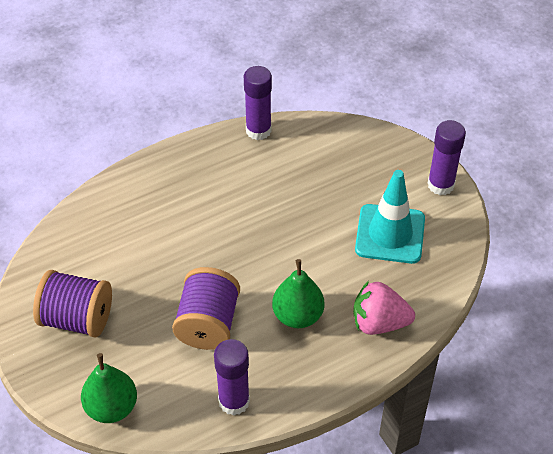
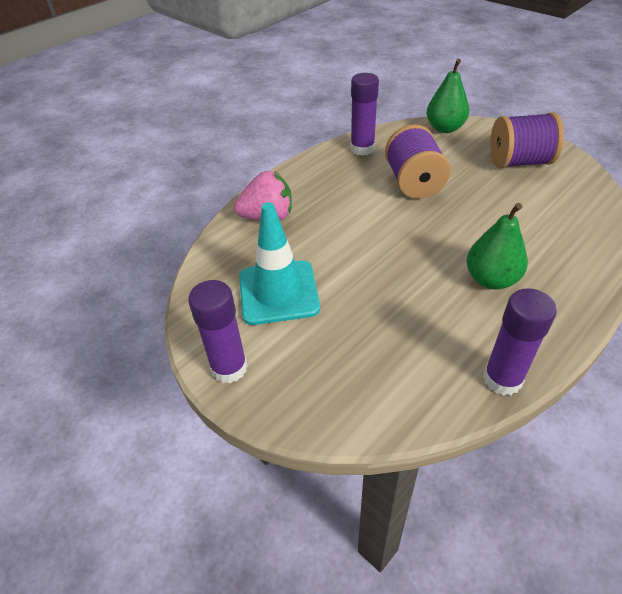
camera: 165 degrees right, 5 degrees down
green pear [272,259,324,328] -> green pear moved to [466,203,528,290]

